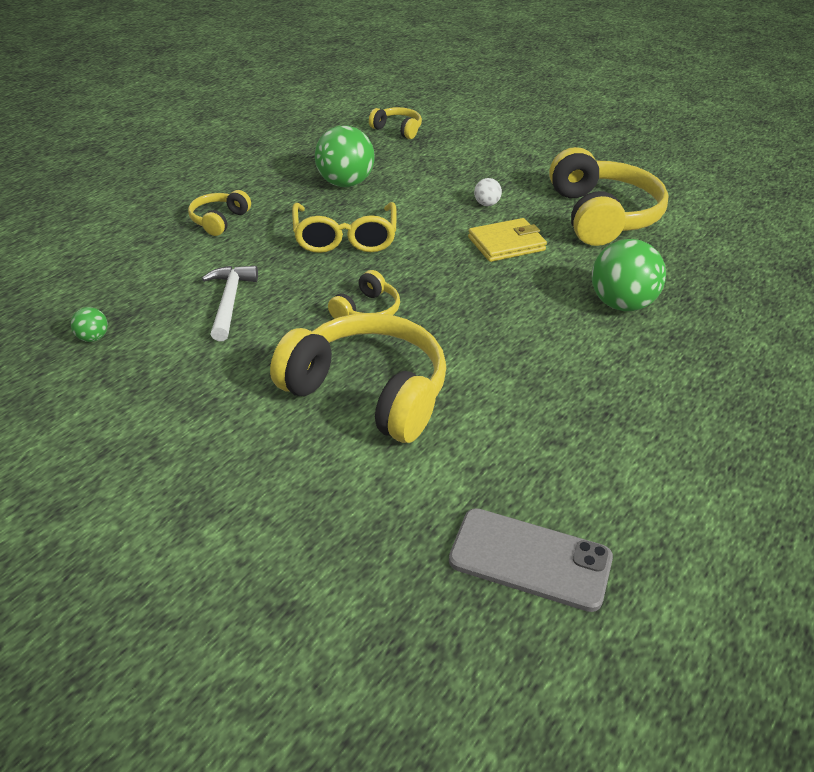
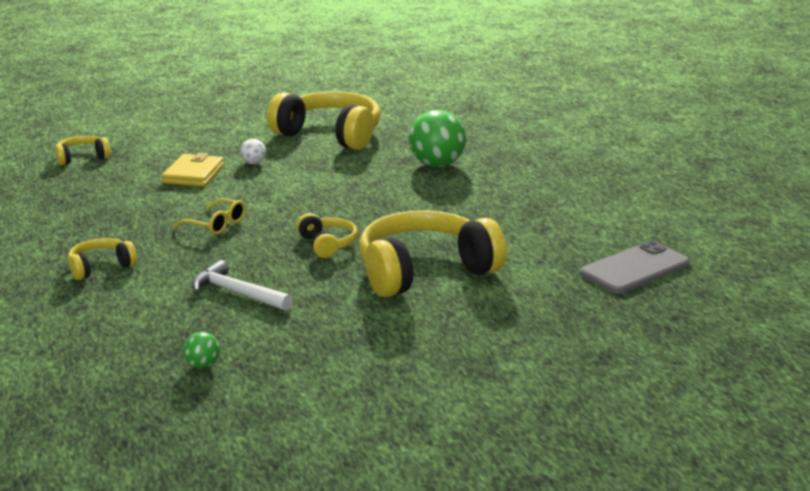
camera: 55 degrees left, 15 degrees down
yellow headphones [188,190,251,236] -> yellow headphones turned 90 degrees clockwise [68,238,137,280]
yellow glasses [292,202,397,253] -> yellow glasses [173,198,246,235], size x0.60
green ball [315,126,375,187] -> none
yellow wallet [468,218,547,262] -> yellow wallet moved to [162,153,224,186]

